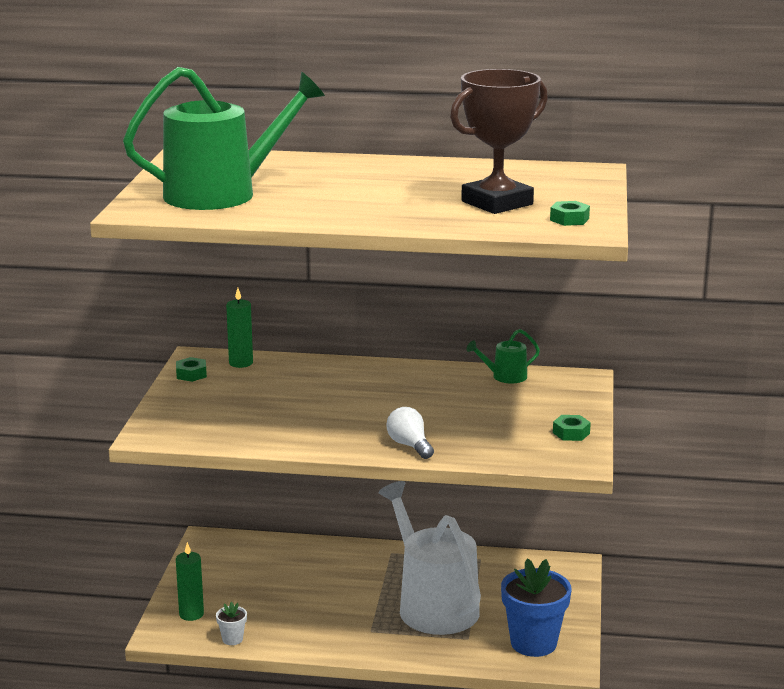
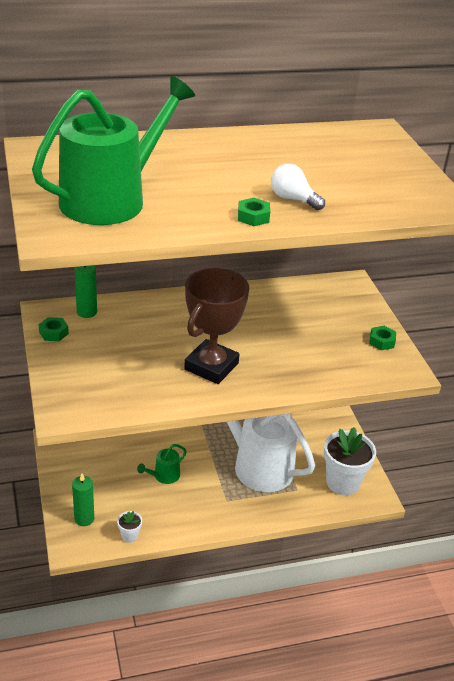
camera: 25 degrees left, 15 degrees up
white light bulb [386,407,434,459] -> white light bulb moved to [271,164,325,210]
brown trophy [450,69,548,214] -> brown trophy moved to [184,268,249,384]
green watering can [467,329,540,383] -> green watering can moved to [137,444,187,484]
blue flower pot [501,558,571,657] -> white flower pot [324,427,376,495]
green nut [550,201,590,226] -> green nut moved to [238,198,270,226]

